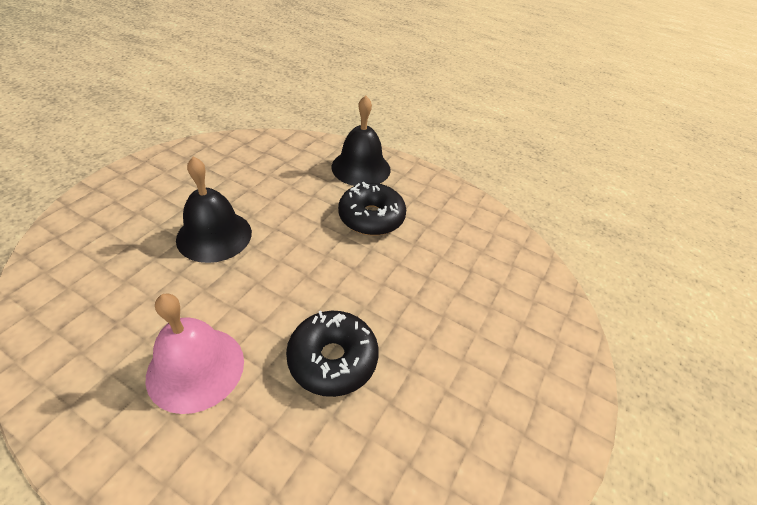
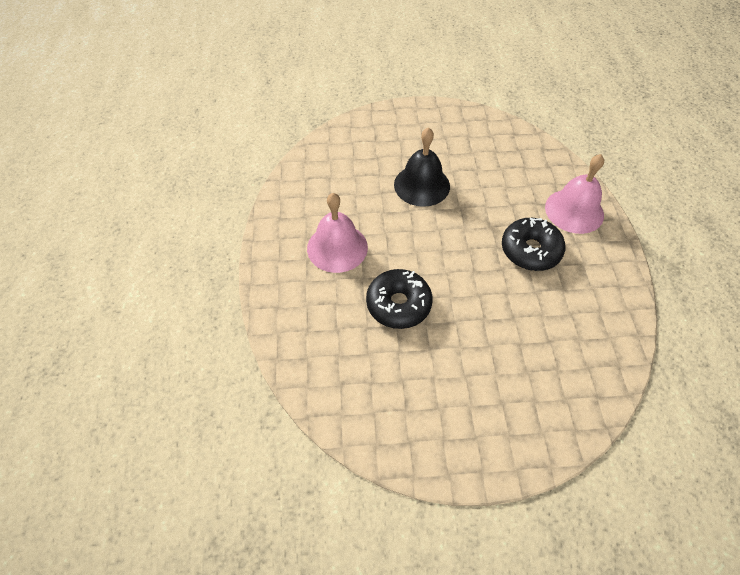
camera: 60 degrees right, 10 degrees up
black bell [331,95,391,186] -> pink bell [545,154,604,234]

